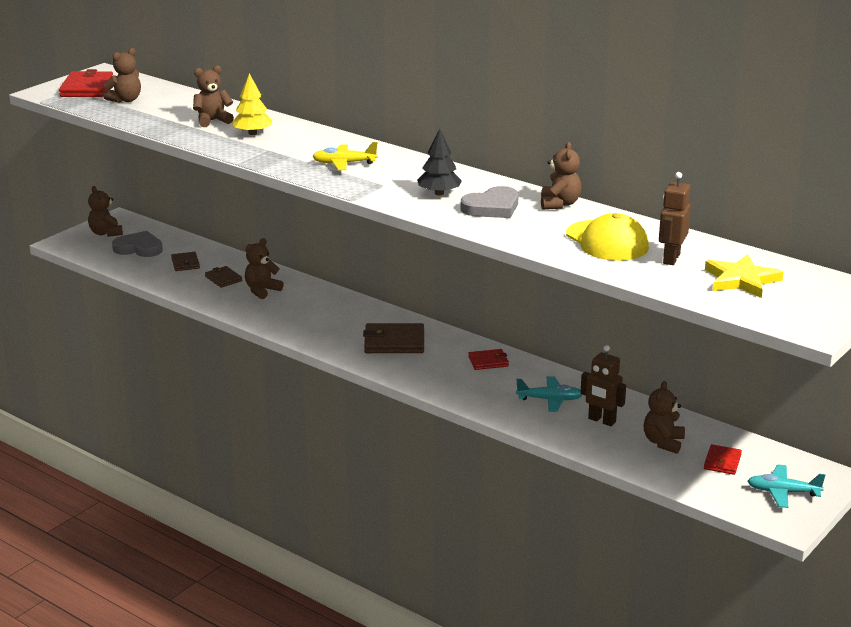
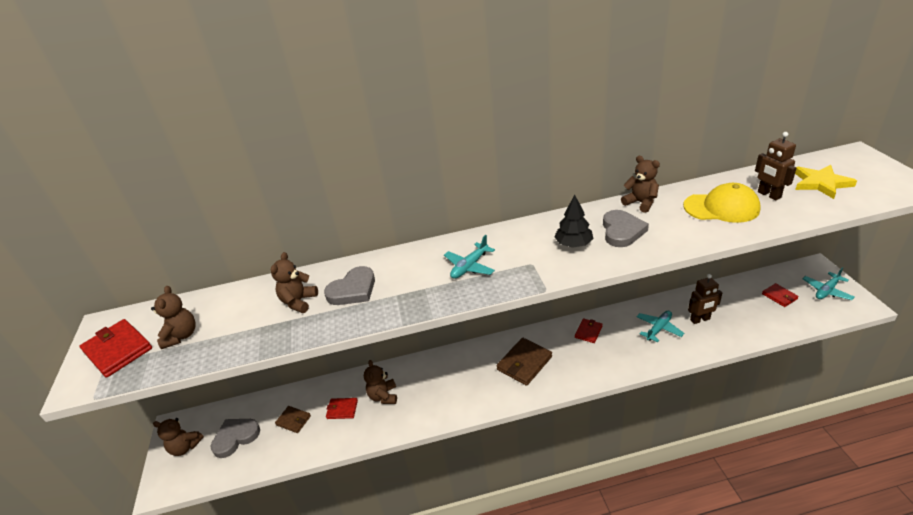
camera: 45 degrees left, 10 degrees up
brown wallet [205,266,242,288] -> red wallet [326,398,358,419]
yellow tree [232,73,272,135] -> grey heart [324,266,375,305]
yellow plane [312,142,378,170] -> turquoise plane [444,235,495,279]
brown teddy bear [644,381,685,454] -> none

